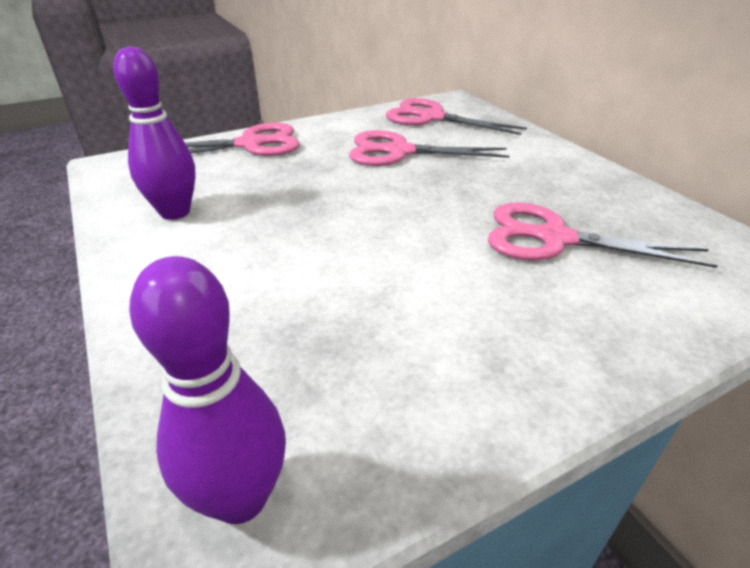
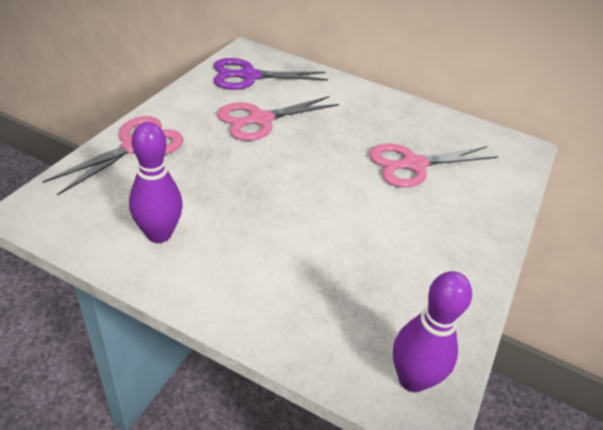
camera: 40 degrees left, 5 degrees up
pink scissors [386,98,527,135] -> purple scissors [214,58,328,90]

